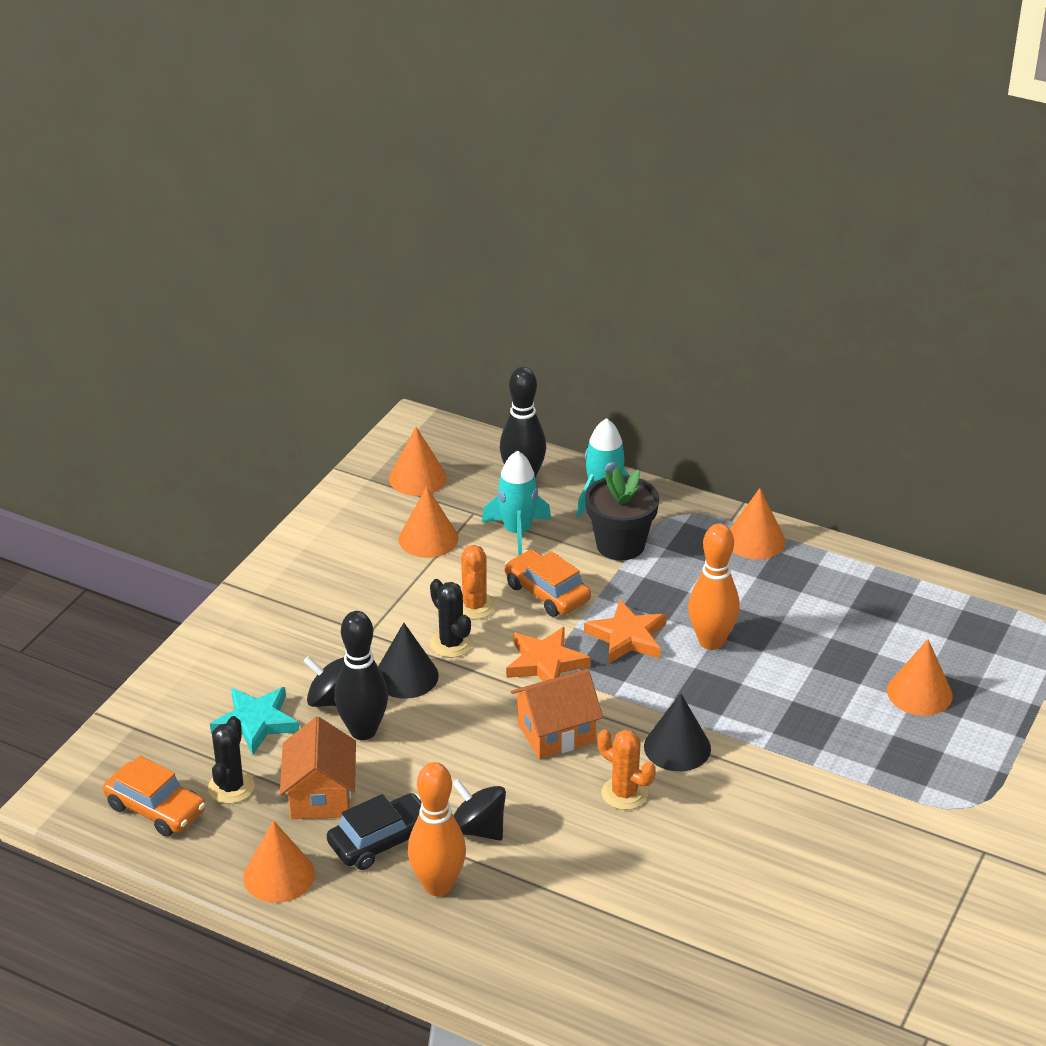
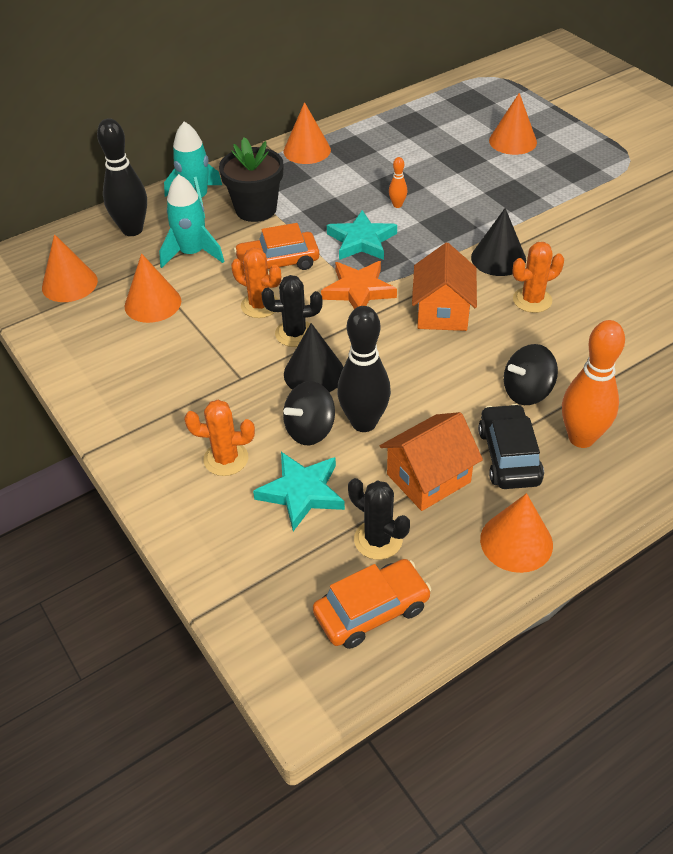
camera: 60 degrees left, 10 degrees up
orange house [280,717,356,819] -> orange house turned 60 degrees counterclockwise [380,412,483,511]
orange star [584,600,667,663] -> turquoise star [327,210,397,260]
orange bowling pin [688,524,740,650] -> orange bowling pin [389,157,407,208], size x0.45
none -> orange cactus [184,400,255,476]

